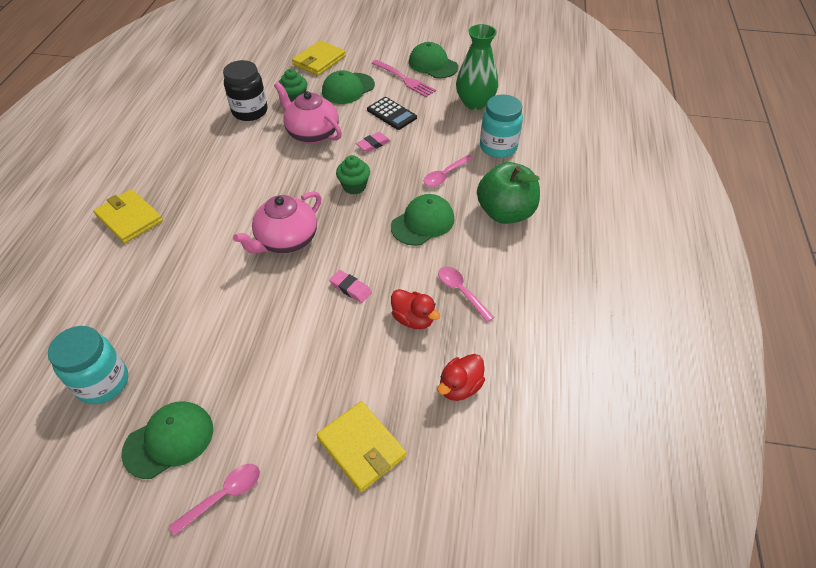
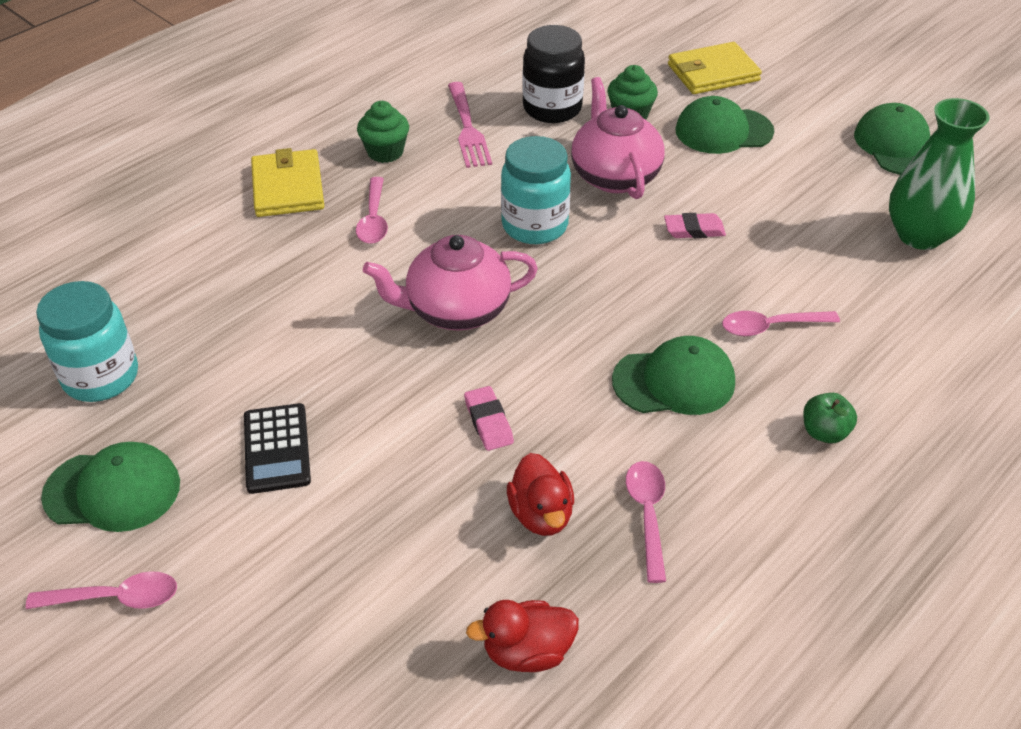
camera: 35 degrees right, 5 degrees down
yellow wallet [316,401,407,492] -> none
green cupcake [336,155,370,195] -> green cupcake moved to [357,101,409,163]
black calculator [367,97,417,130] -> black calculator moved to [244,403,311,494]
pink fork [372,60,436,97] -> pink fork moved to [448,82,492,168]
green apple [477,162,540,224] -> green apple [803,393,857,443], size x0.45
turquoise jar [480,95,523,158] -> turquoise jar moved to [501,136,571,244]
none -> pink spoon [356,177,388,244]

